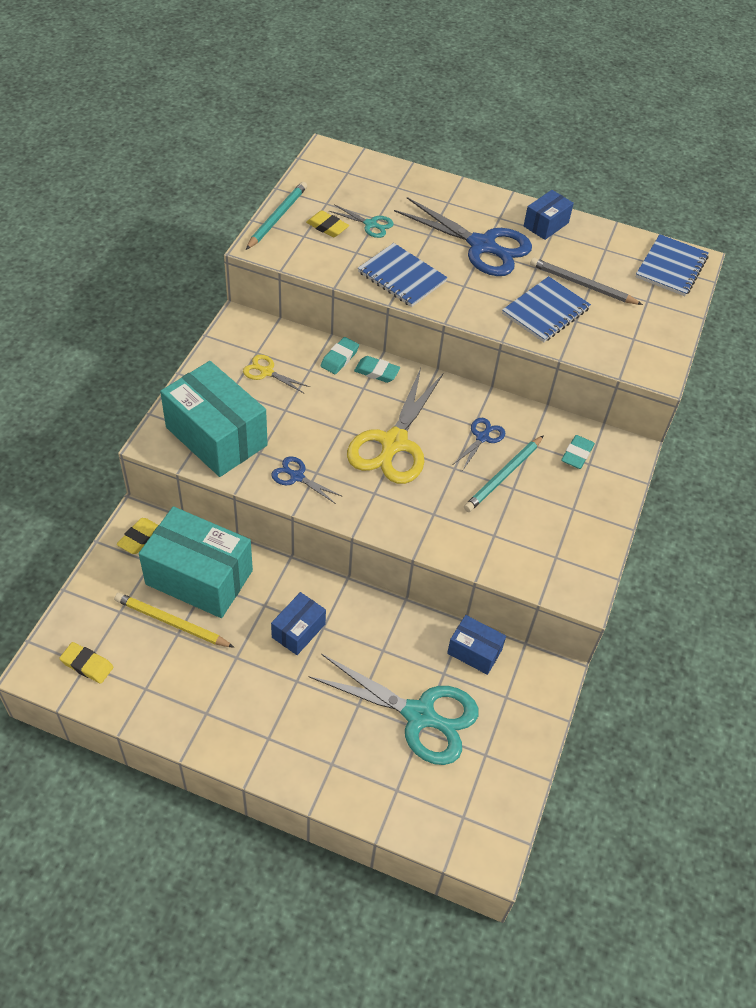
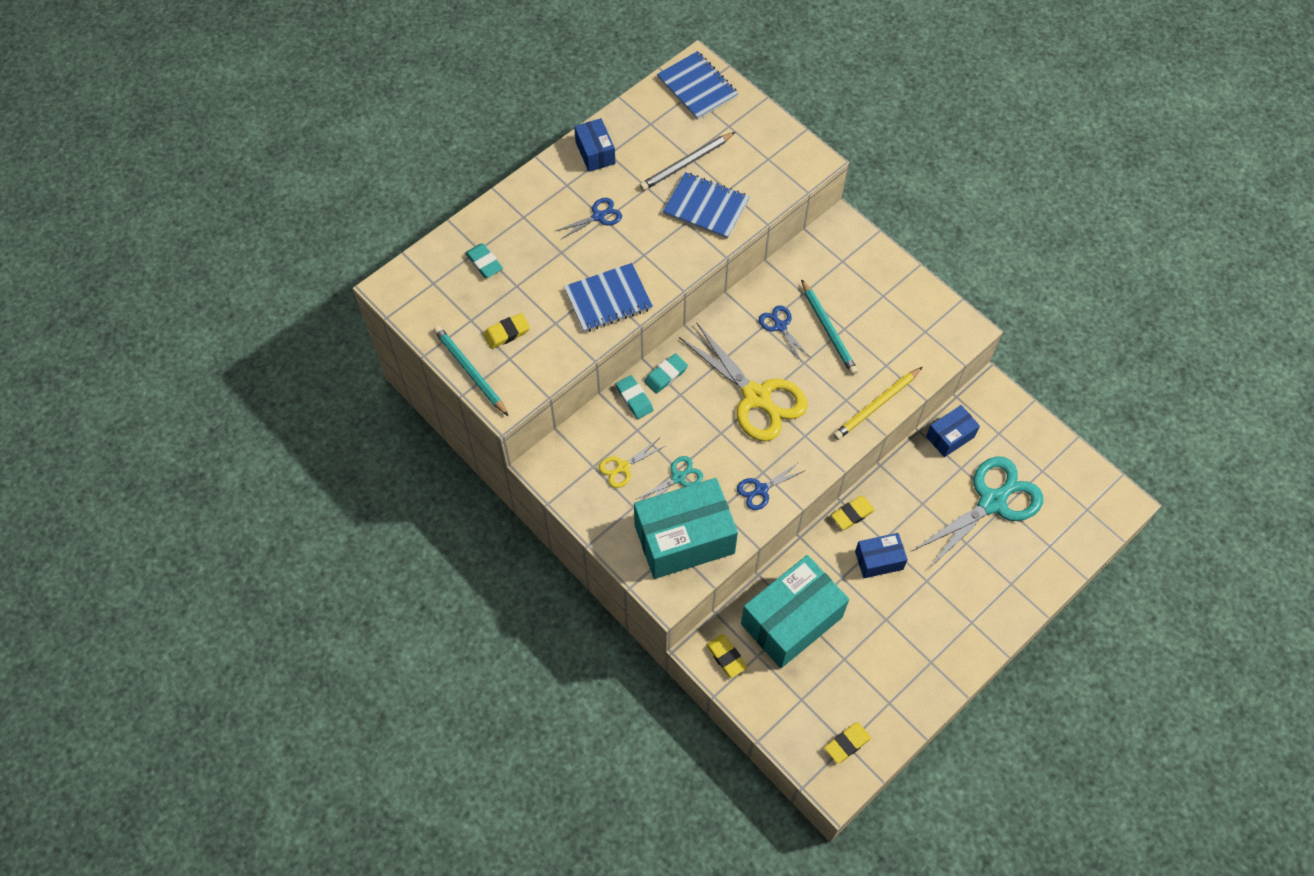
camera: 60 degrees left, 10 degrees up
yellow pencil [114,593,235,648] -> yellow pencil moved to [833,367,922,440]
blue box [271,592,326,655] -> blue box turned 75 degrees counterclockwise [855,533,908,578]
turquoise scissors [329,204,394,238] -> turquoise scissors moved to [635,456,703,500]
blue scissors [394,197,532,276] -> blue scissors [556,198,622,240], size x0.46
blue notebook [502,276,591,342] -> blue notebook turned 45 degrees counterclockwise [663,172,750,239]
turquoise eraser [561,435,595,469] -> turquoise eraser moved to [465,243,503,278]
none -> yellow eraser [831,496,875,530]

